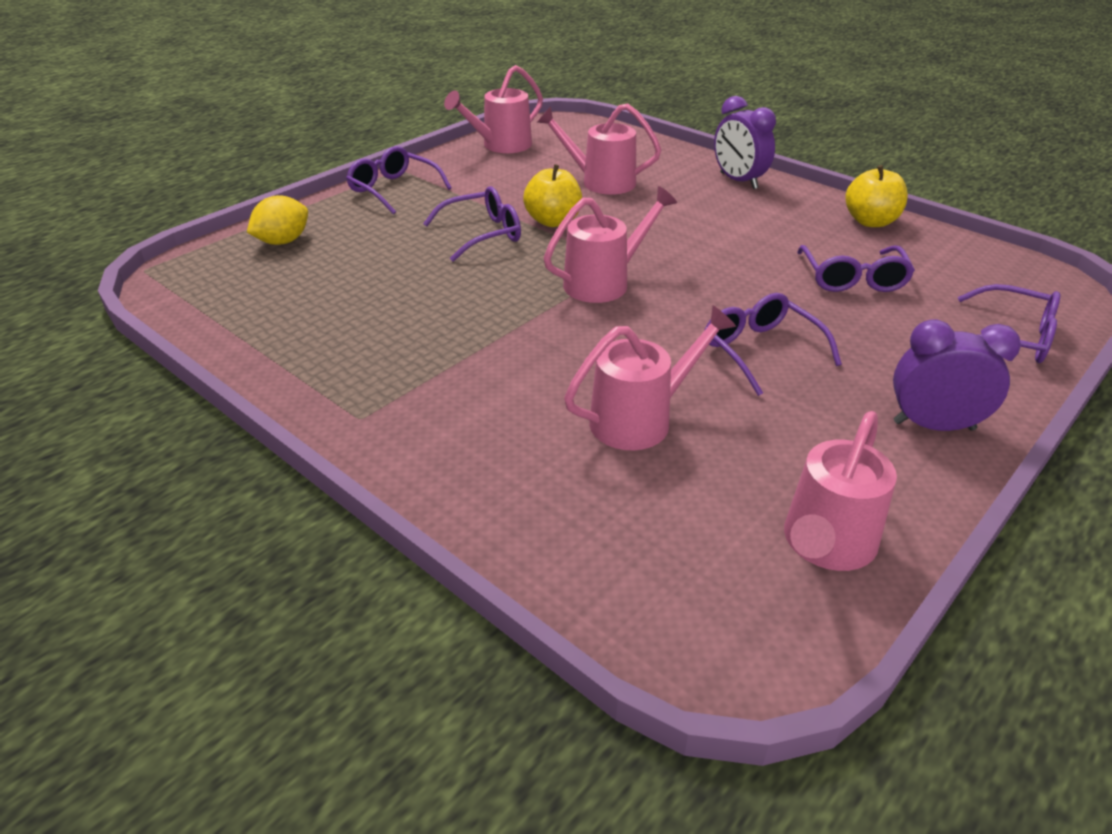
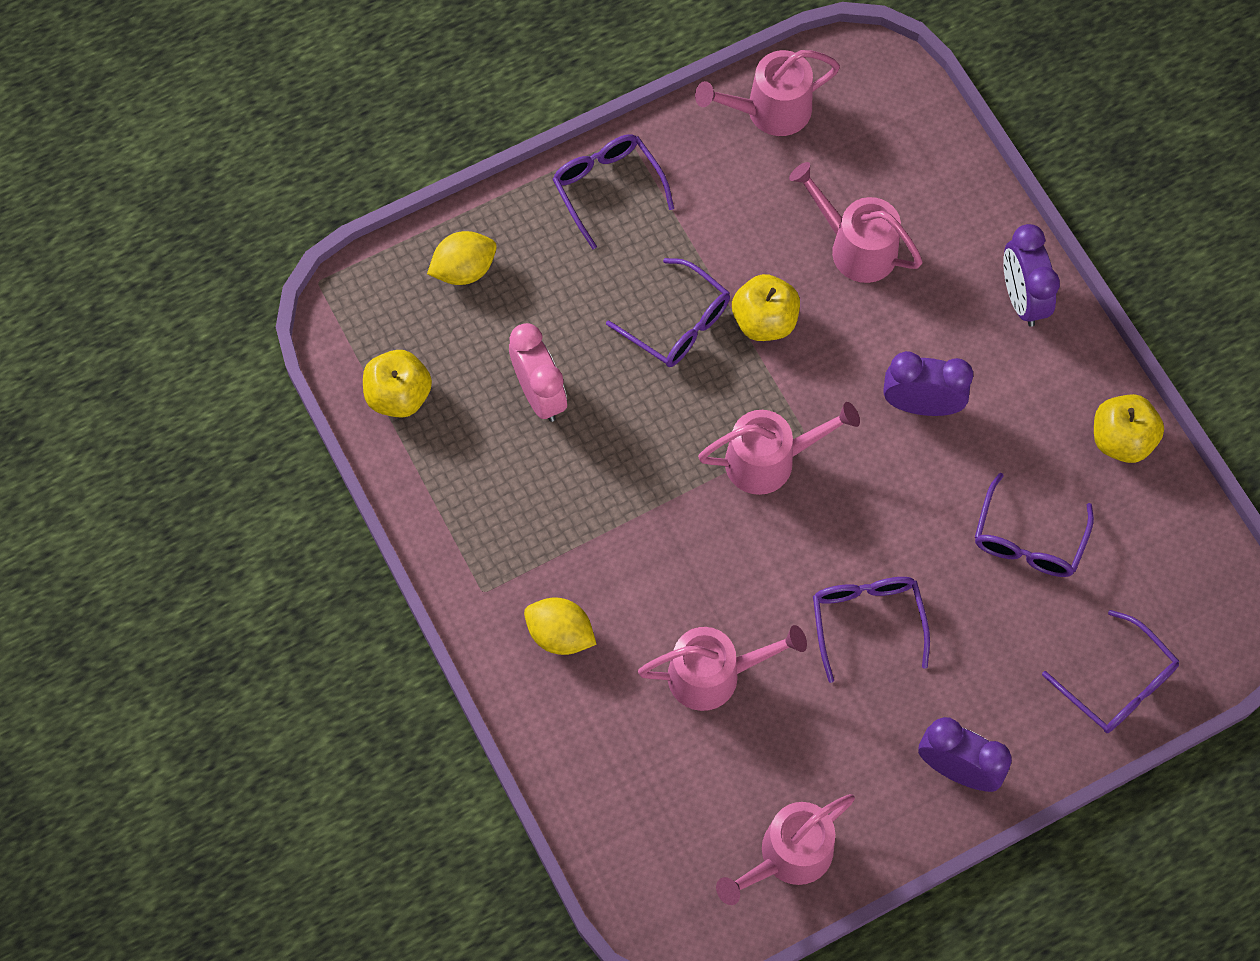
camera: 20 degrees right, 30 degrees up
purple glasses [423,186,521,262] -> purple glasses turned 45 degrees clockwise [606,258,730,367]
none -> yellow apple [363,350,432,418]
none -> pink clock [509,323,567,422]
none -> yellow lemon [524,598,597,655]
none -> purple clock [883,351,973,416]

